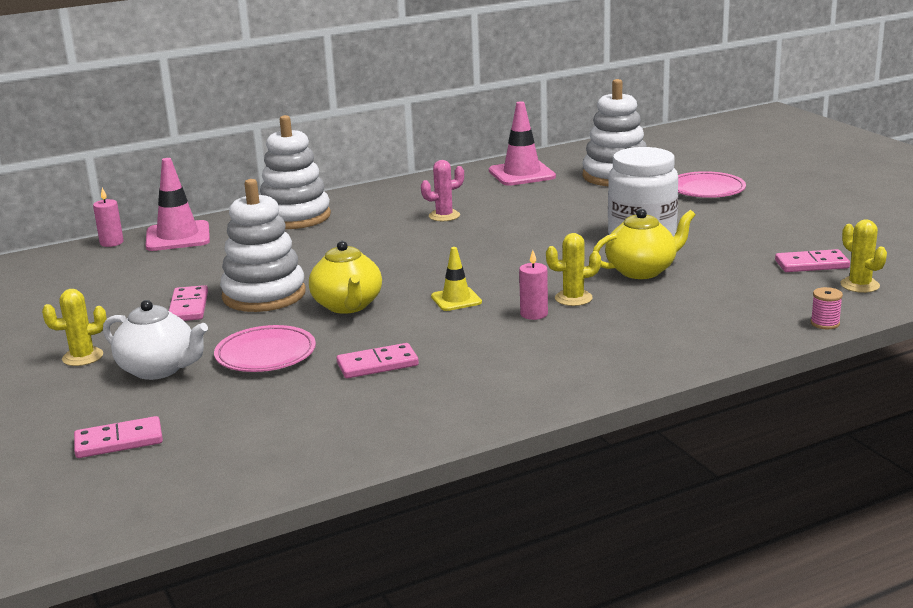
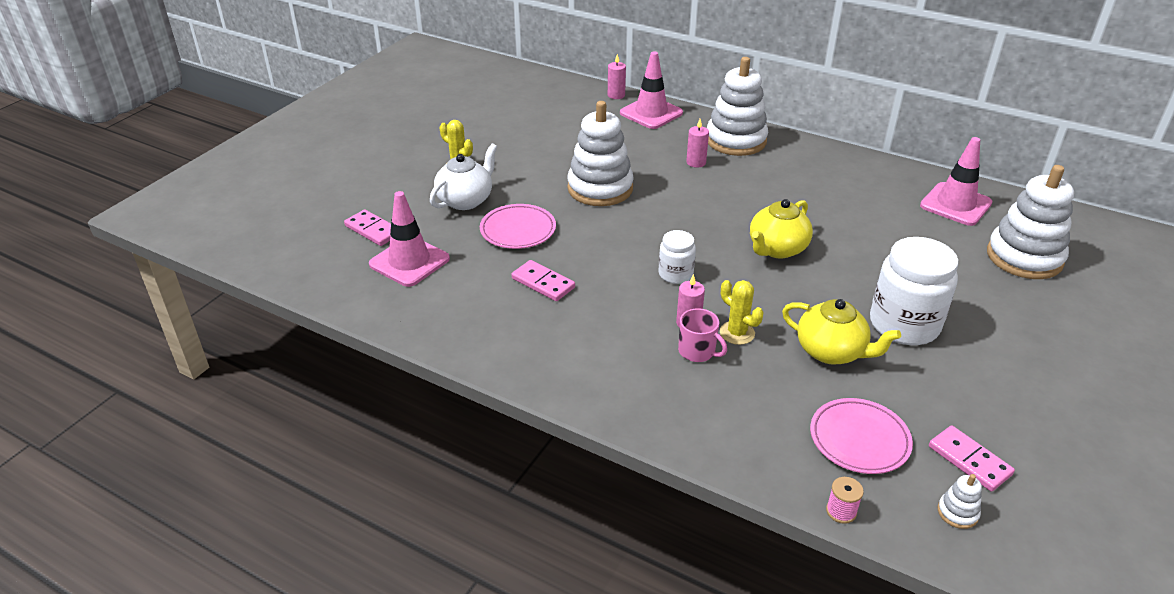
camera: 55 degrees right, 15 degrees up
white teapot [103,300,208,380] -> white teapot turned 135 degrees counterclockwise [430,143,497,210]
pink domino [169,285,208,321] -> none
yellow teapot [309,241,382,314] -> yellow teapot moved to [750,199,813,258]
pink cactus [421,160,464,221] -> none
yellow traffic cone [431,247,482,311] -> white jar [659,230,696,284]
pink plate [678,171,746,198] -> pink plate moved to [810,398,913,474]
yellow cactus [840,219,887,293] -> white stacking toy [938,474,982,529]
none -> pink traffic cone [369,191,450,287]
none -> pink mug [678,308,727,362]
none -> pink candle [686,119,709,168]

